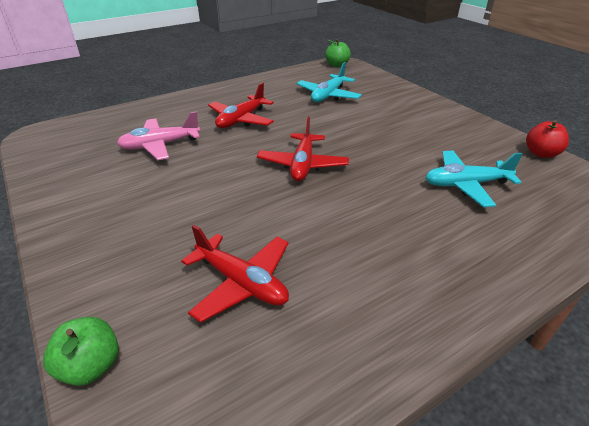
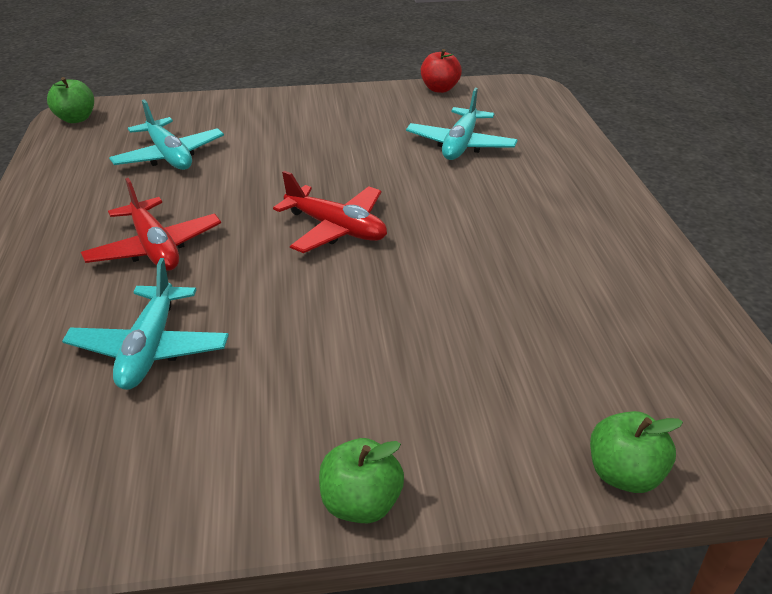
camera: 65 degrees left, 0 degrees up
pink plane [117,111,200,160] -> turquoise plane [62,258,229,390]
red plane [181,225,289,323] -> none
none -> green apple [319,438,404,523]

